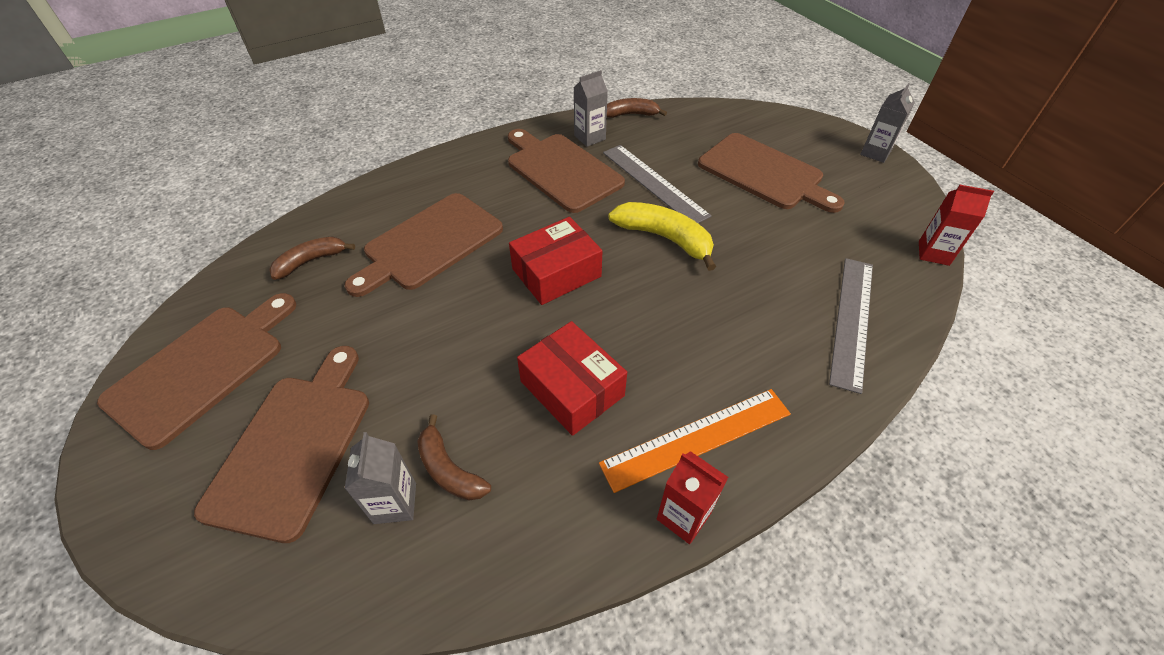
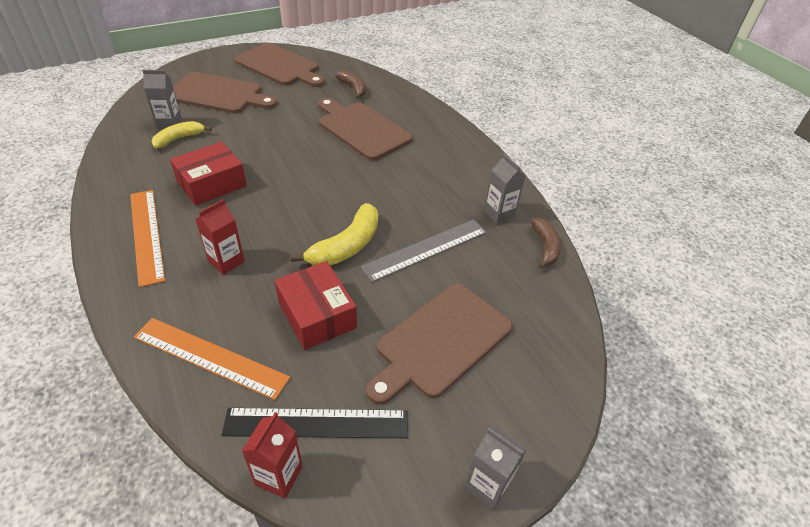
camera: 90 degrees right, 5 degrees down
brown banana [417,415,491,500] -> yellow banana [152,121,212,148]
brown cutting board [508,129,625,213] -> none
red box [509,217,602,305] -> red box moved to [275,261,357,350]
red carton [657,451,728,544] -> red carton moved to [195,199,245,275]
grey ruler [829,258,873,394] -> orange ruler [134,318,290,400]
none -> black ruler [221,408,408,438]

